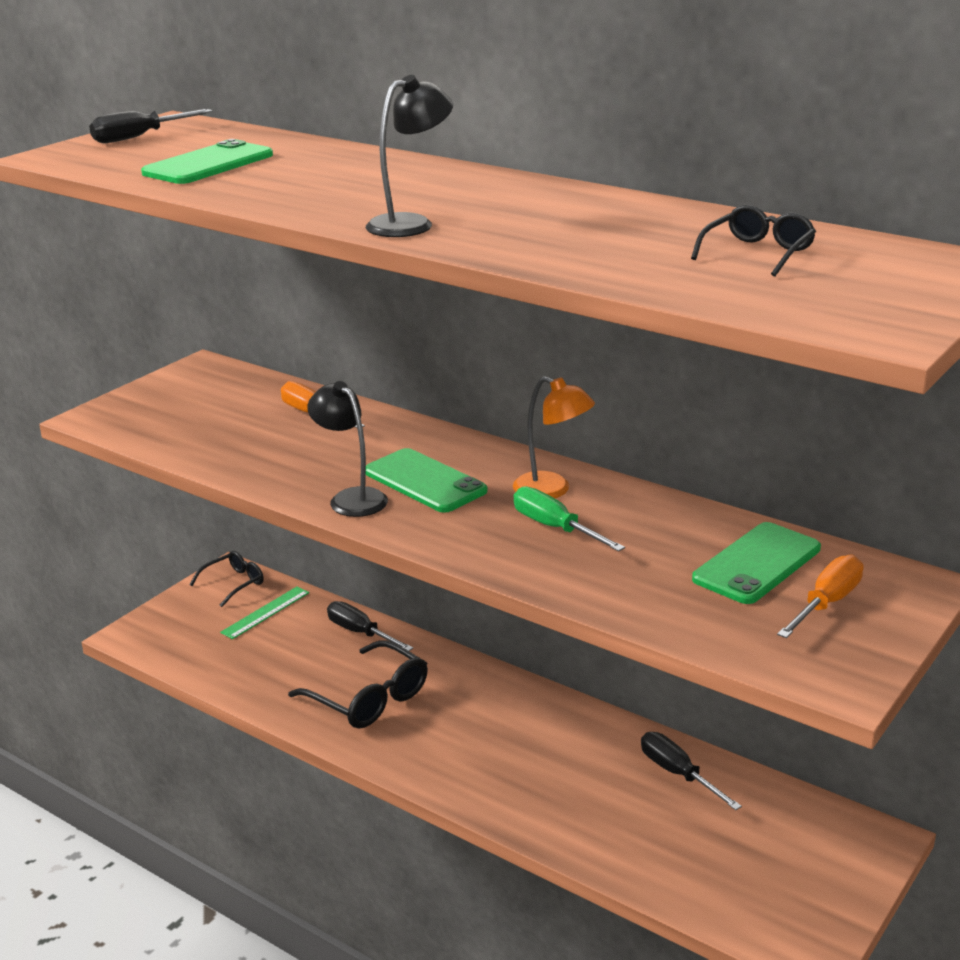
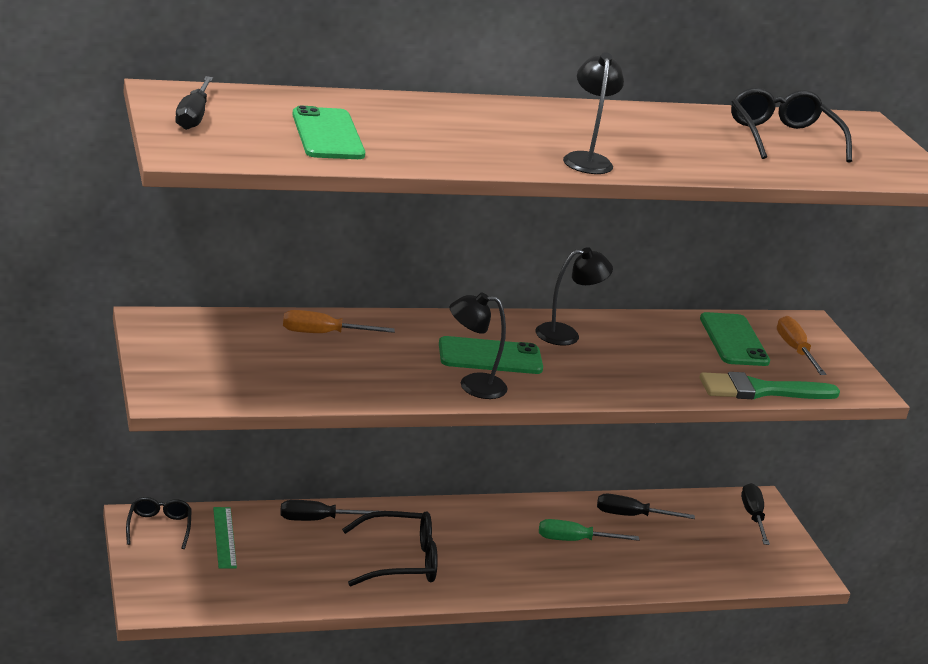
camera: 55 degrees left, 0 degrees up
orange lamp [513,376,595,498] -> black lamp [535,247,613,346]
green screwdriver [513,486,625,551] -> green screwdriver moved to [539,519,639,541]
black glasses [691,205,816,277] -> black glasses [731,88,852,163], size x1.62
none -> green brush [700,372,840,399]
none -> black screwdriver [741,483,770,545]

